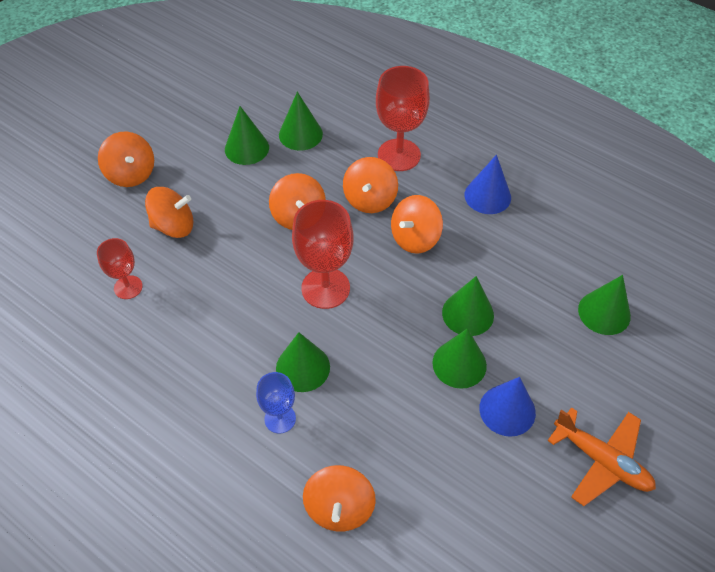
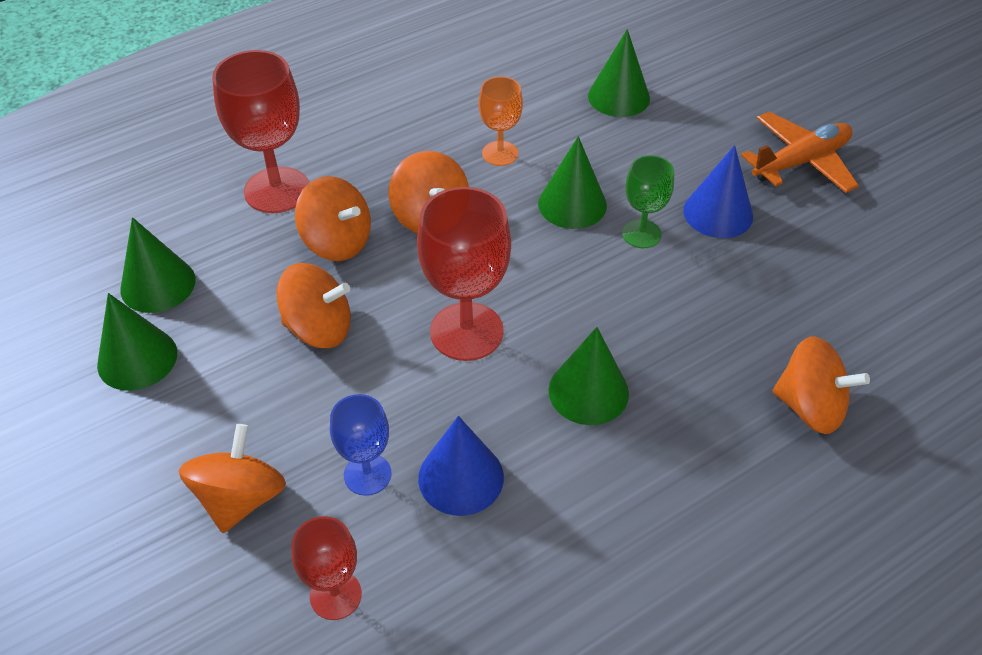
camera: 70 degrees left, 5 degrees down
orange spinning top [98,131,154,187] -> none
blue goblet [256,372,296,434] -> blue goblet moved to [330,394,391,496]
green cone [432,328,487,389] -> green goblet [622,155,674,248]
blue cone [464,155,511,214] -> blue cone moved to [418,416,504,516]
none -> orange goblet [479,76,523,166]

